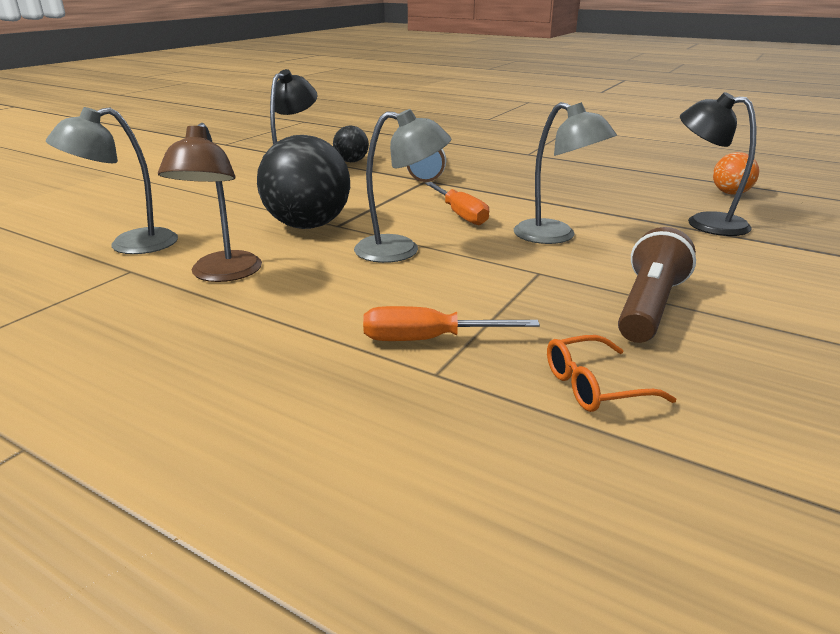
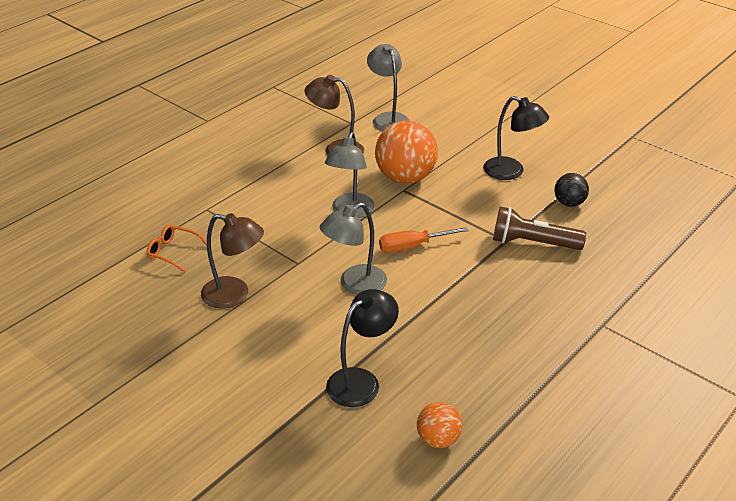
camera: 100 degrees right, 10 degrees up
black ball [257,135,350,229] -> orange ball [375,121,438,184]
orange screwdriver [363,306,540,341] -> none
orange glasses [547,335,676,412] -> orange glasses turned 60 degrees counterclockwise [147,224,207,272]
brown flashlight [618,227,696,343] -> brown lamp [201,213,264,309]

